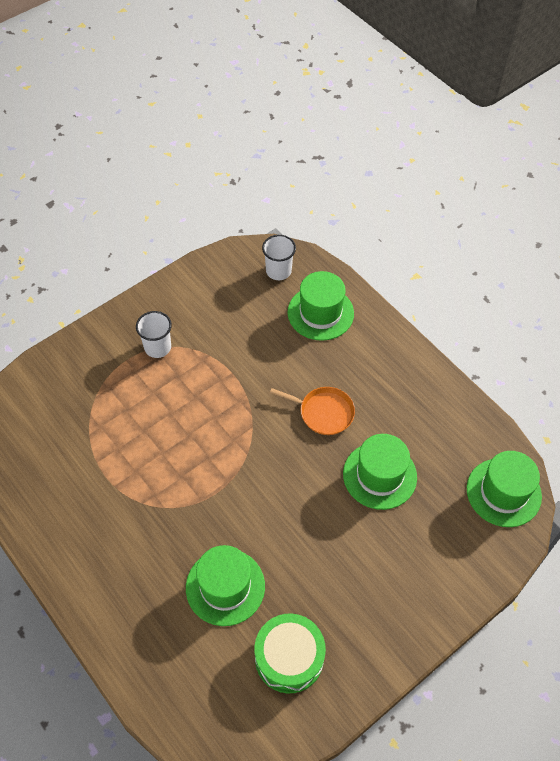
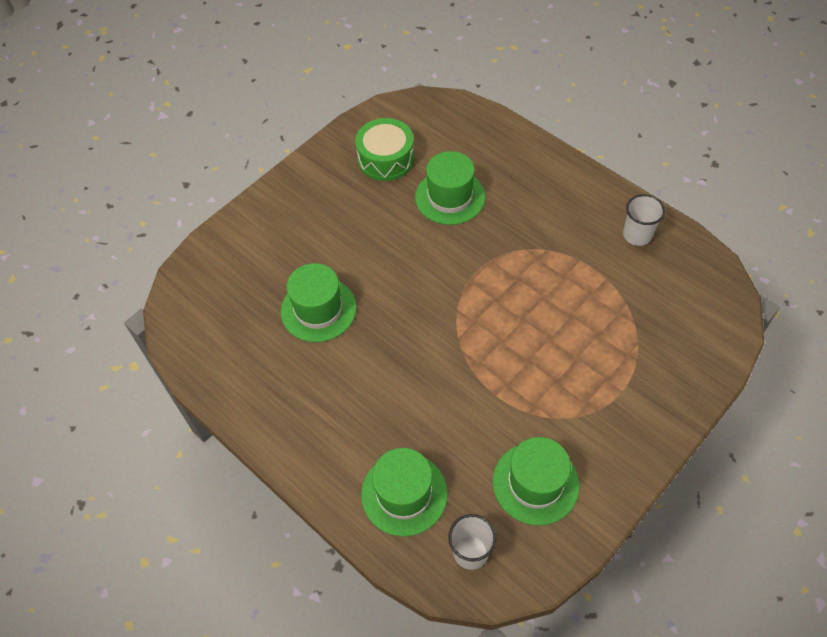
camera: 175 degrees right, 0 degrees up
white cup [136,311,172,358] -> white cup moved to [623,194,665,246]
orange pan [270,387,355,435] -> none
green hat [467,451,542,527] -> green hat moved to [493,437,579,526]

